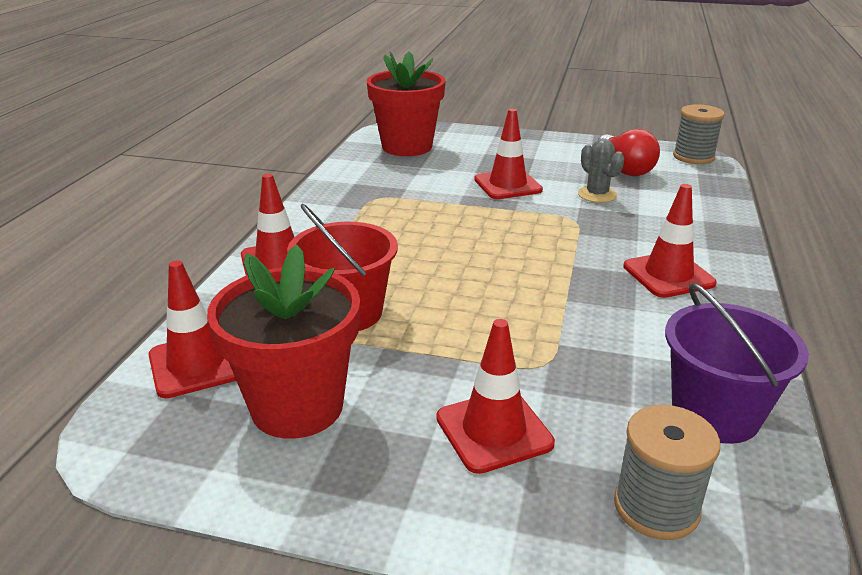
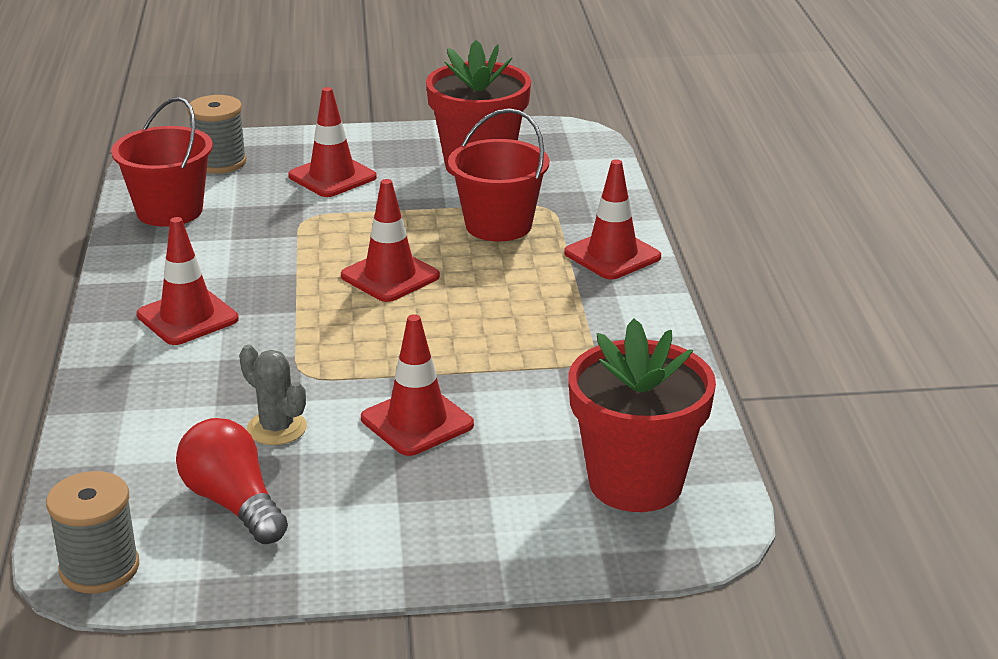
camera: 160 degrees right, 0 degrees up
red traffic cone [148,260,236,398] -> red traffic cone moved to [341,179,440,302]
purple bucket [665,283,809,444] -> red bucket [111,97,213,227]

